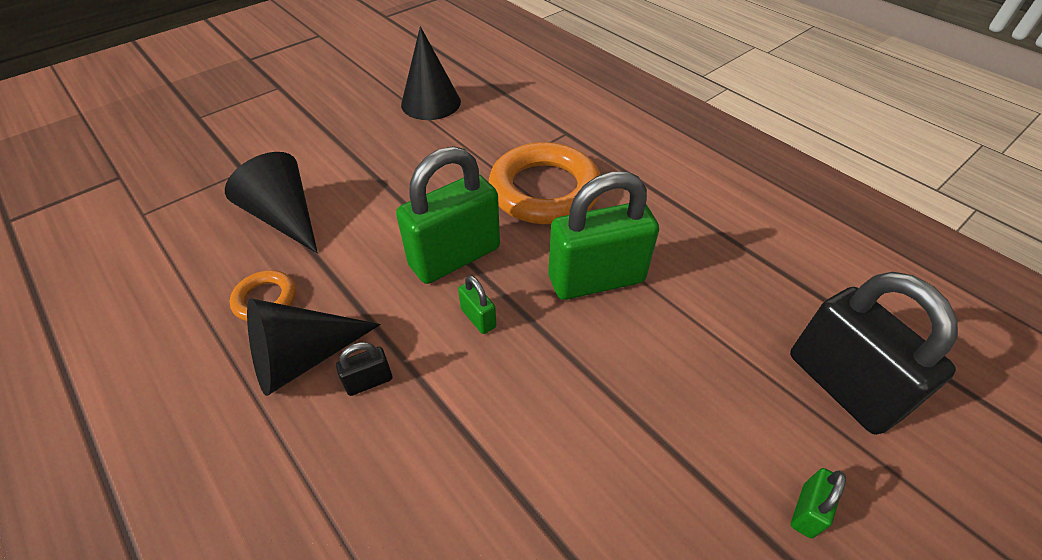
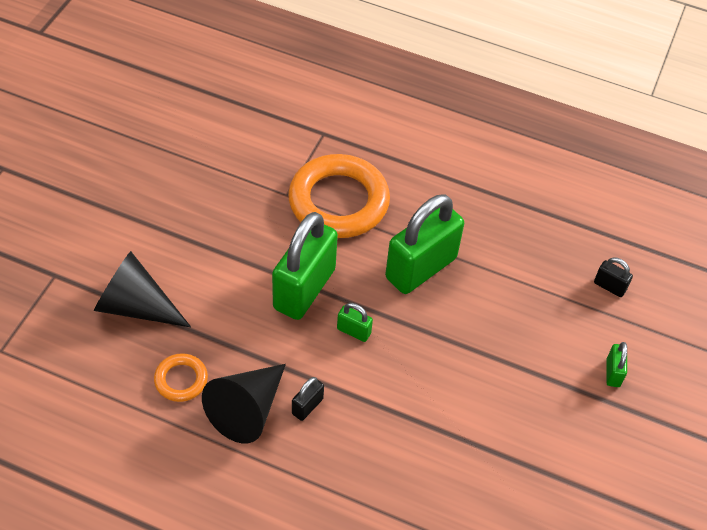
camera: 30 degrees left, 5 degrees up
black cone [401,26,461,120] -> none
black padlock [790,272,958,435] -> black padlock [594,257,633,297], size x0.42

